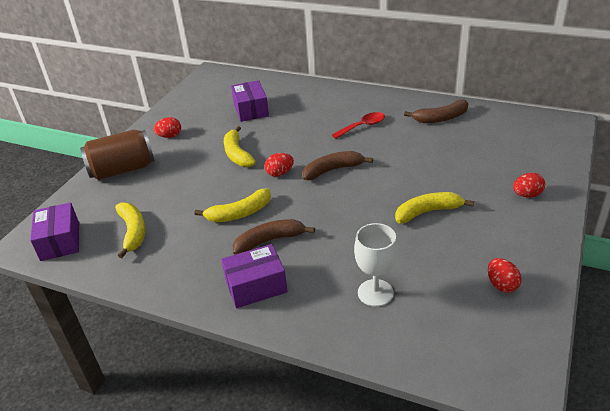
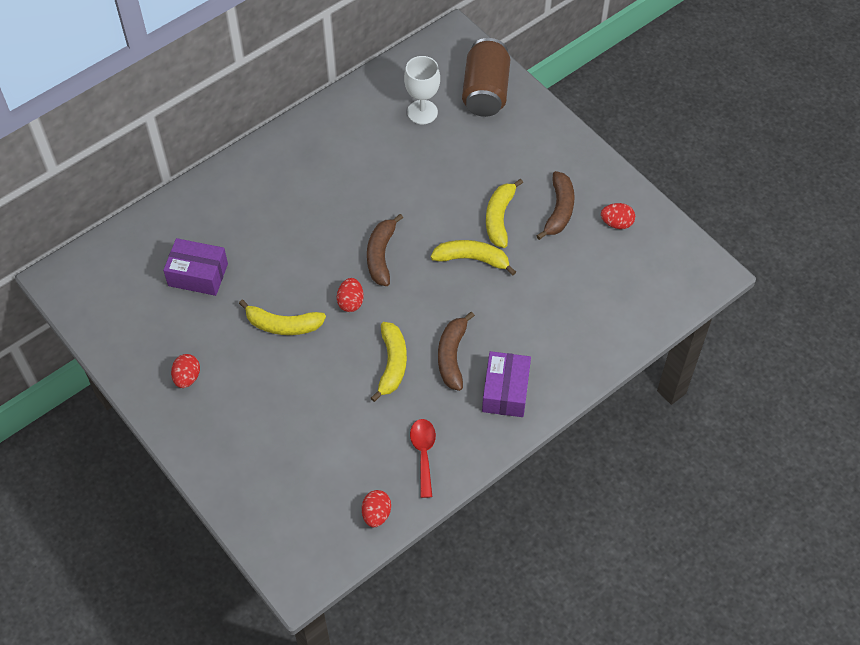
camera: 65 degrees left, 20 degrees up
purple box [30,202,79,261] -> none
brown can [80,129,155,180] -> brown can moved to [462,38,510,117]
yellow banana [115,202,145,258] -> yellow banana moved to [431,240,516,275]
red spoon [332,112,385,139] -> red spoon moved to [410,419,436,498]
white goblet [354,223,398,307] -> white goblet moved to [404,56,440,124]
brown banana [404,100,468,123] -> brown banana moved to [536,171,575,240]
red egg [513,173,545,198] -> red egg moved to [362,490,391,527]

